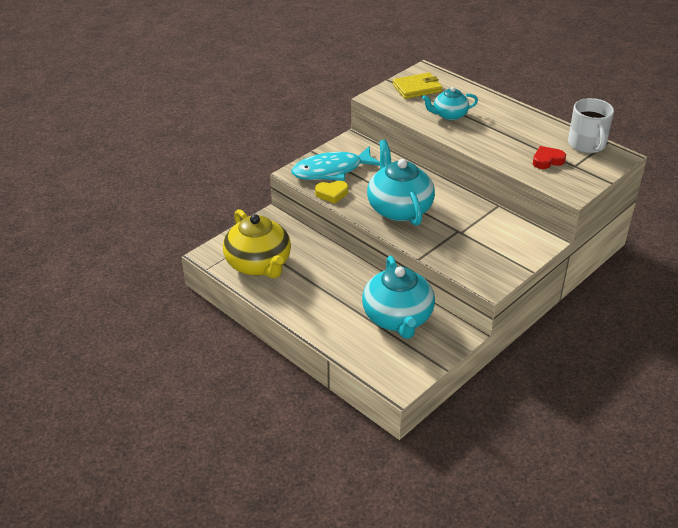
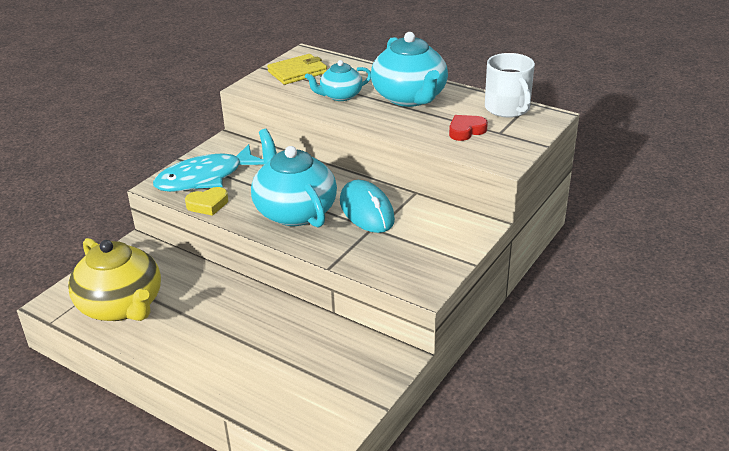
camera: 10 degrees left, 5 degrees down
turquoise teapot [362,256,435,339] -> turquoise teapot moved to [371,32,448,107]
none -> turquoise mouse [340,180,395,233]

